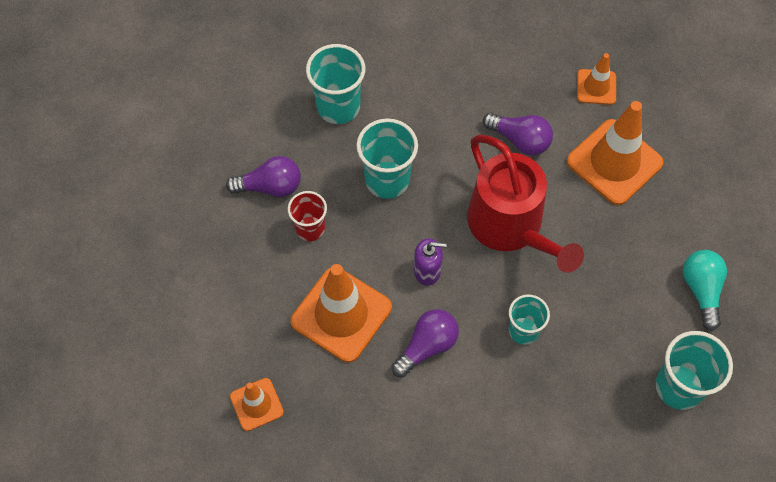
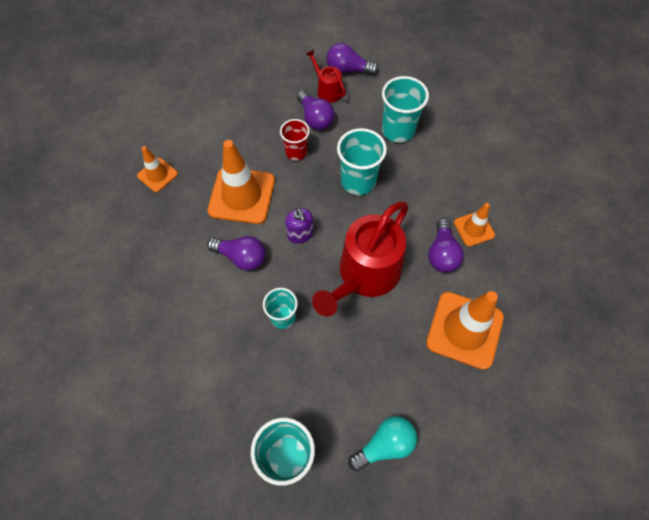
camera: 65 degrees right, 0 degrees up
orange traffic cone [577,53,616,105] -> orange traffic cone moved to [454,203,495,247]
none -> red watering can [306,49,346,103]
none -> purple light bulb [326,43,379,75]

